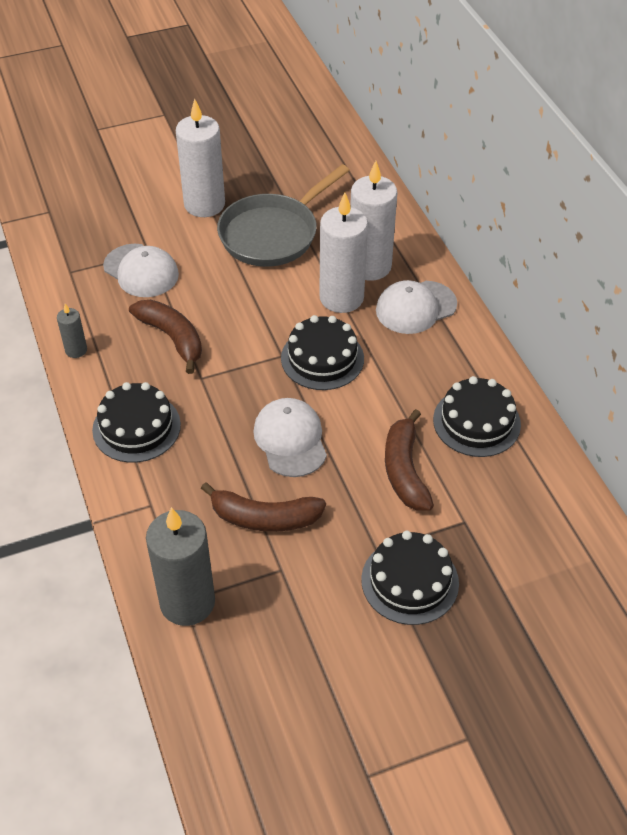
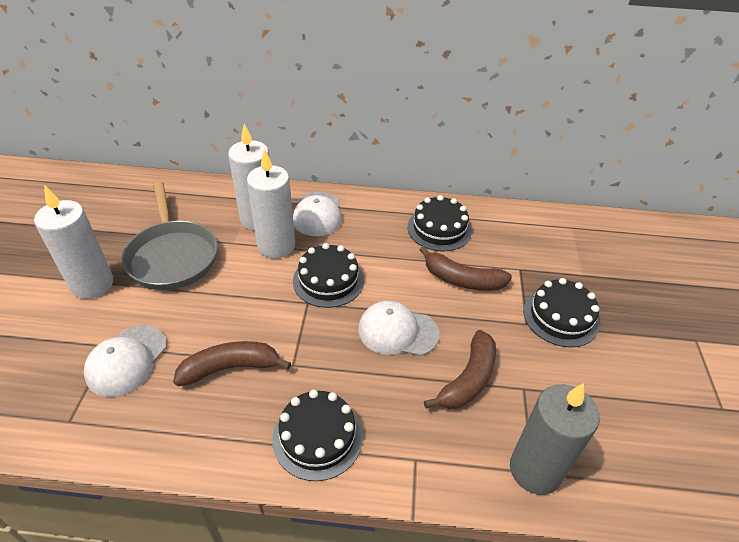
camera: 65 degrees left, 5 degrees down
grey candle [57,304,87,358] -> none
white cap [103,244,179,297] -> white cap turned 135 degrees clockwise [84,325,167,397]

